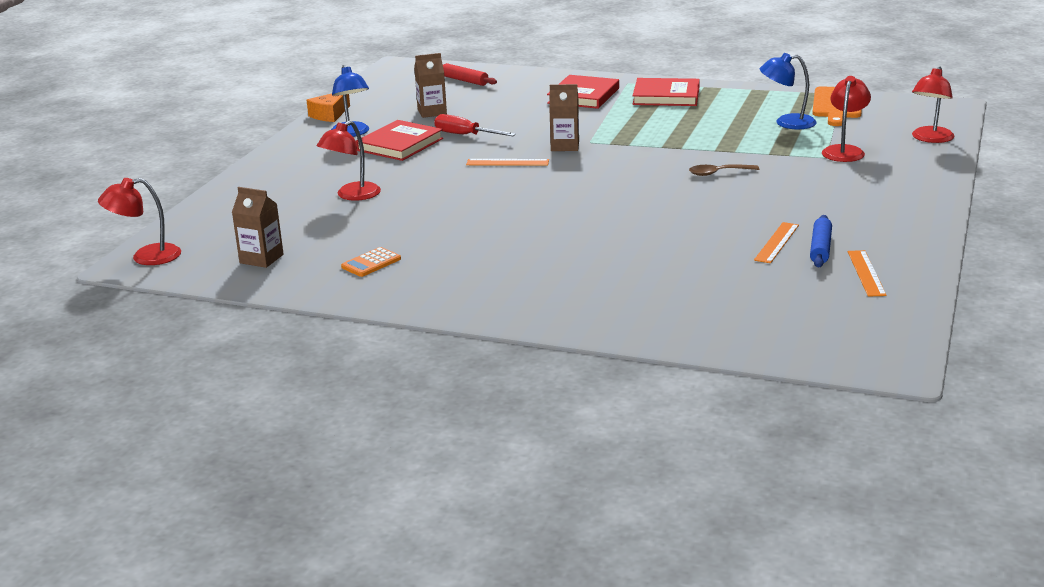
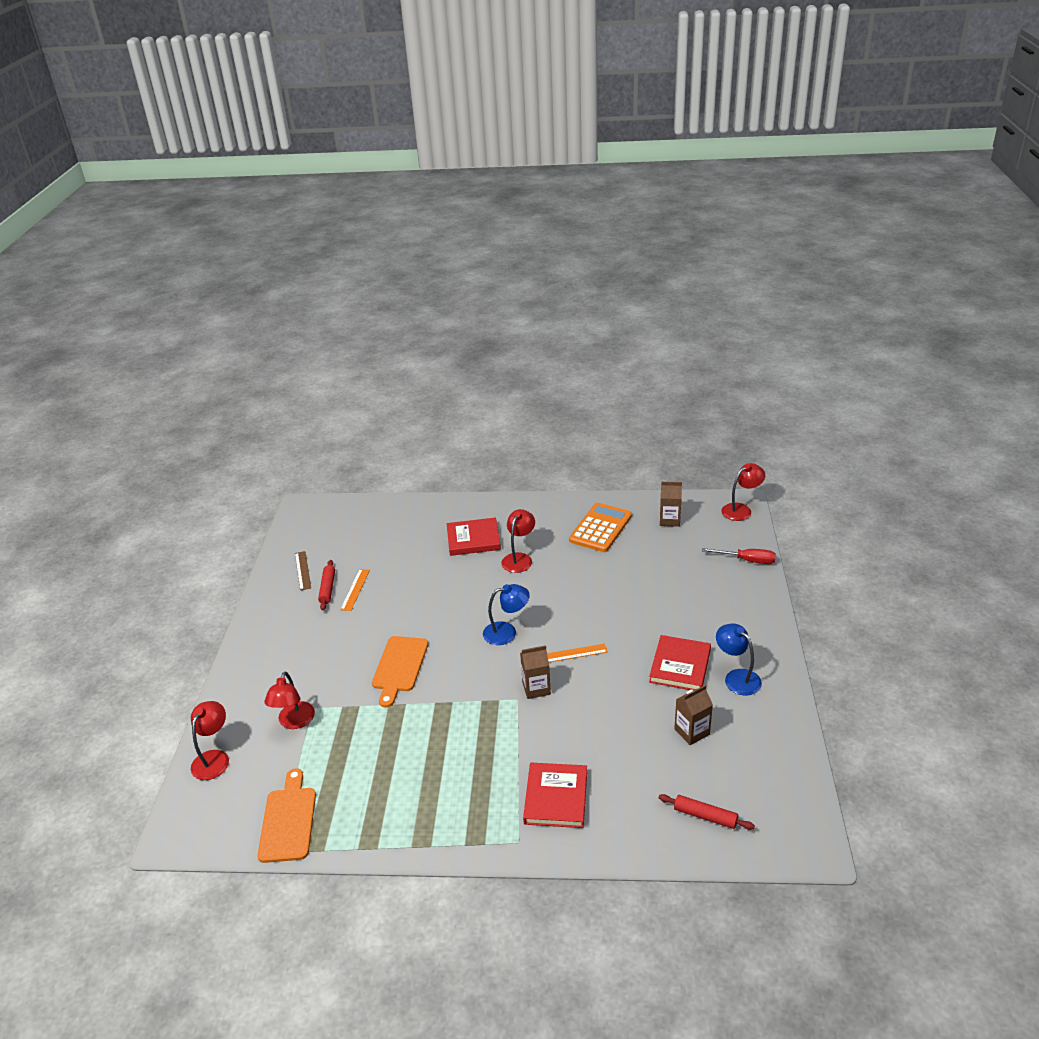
camera: 165 degrees right, 10 degrees up
orange cheese [307,93,350,122] -> none
red lamp [317,121,381,201] -> red lamp moved to [501,509,535,573]
orange calculator [341,247,401,277] -> orange calculator [569,503,632,552], size x2.03
red screwdriver [434,114,516,136] -> red screwdriver moved to [702,548,776,564]
red book [632,78,700,106] -> red book moved to [447,517,501,556]
brown spoon [689,164,759,176] -> orange cutting board [372,636,428,708]
blue lamp [760,53,817,130] -> blue lamp moved to [483,584,530,645]
blue rolling pin [810,215,832,267] -> red rolling pin [318,560,335,611]
orange ruler [848,250,887,297] -> brown ruler [295,551,311,591]

